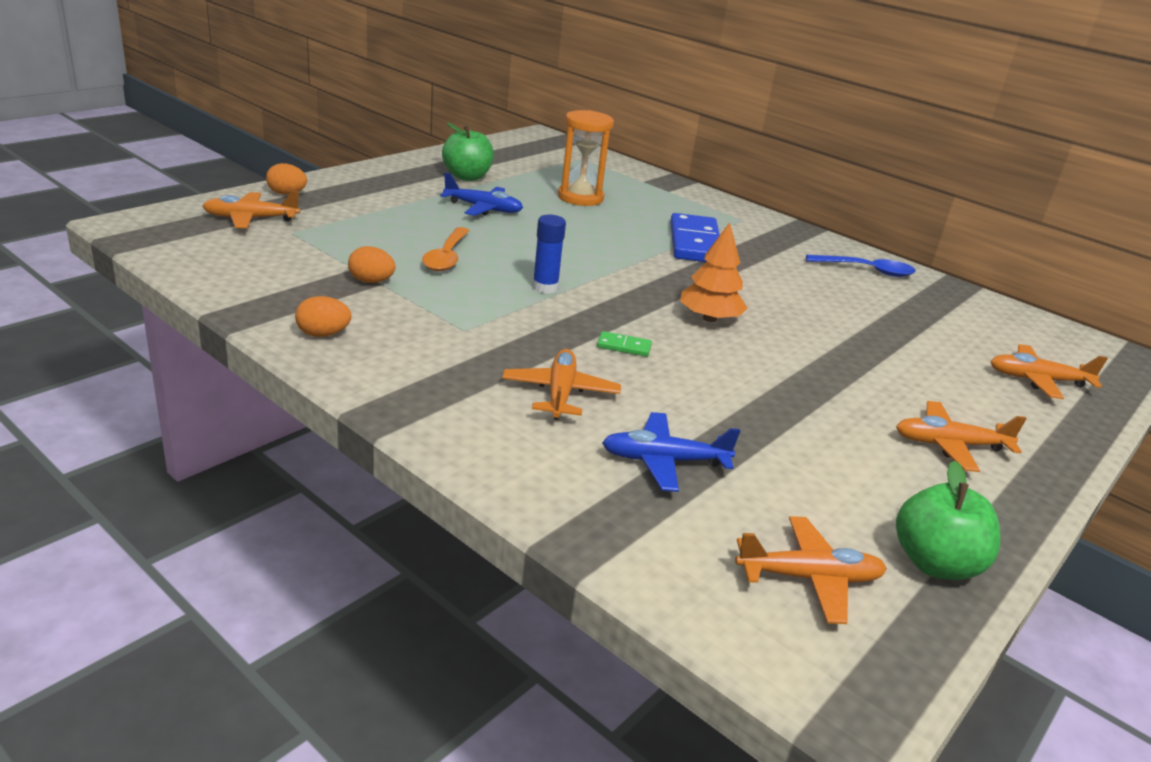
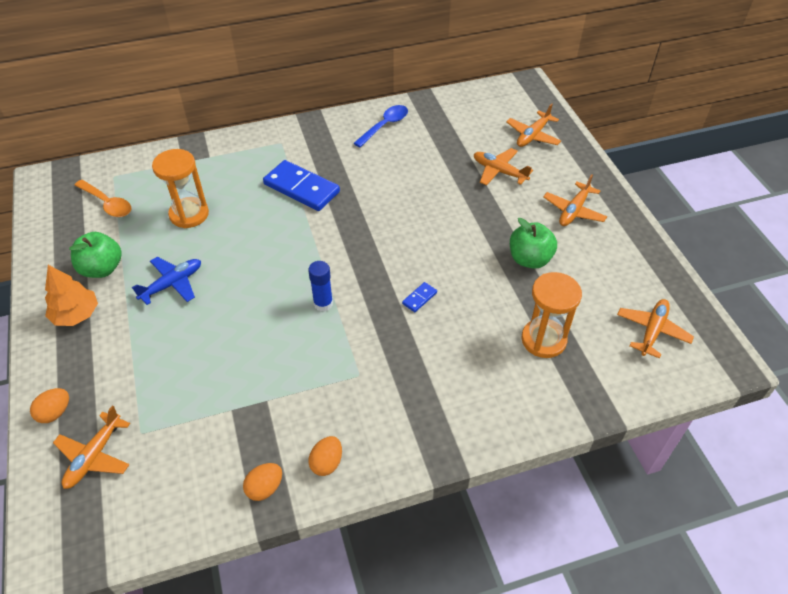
camera: 55 degrees left, 20 degrees up
orange egg [348,246,396,283] -> orange egg moved to [243,463,282,501]
orange spoon [422,227,470,271] -> orange spoon moved to [75,180,131,217]
orange plane [502,349,621,420] -> orange plane moved to [474,148,533,186]
green domino [597,331,652,357] -> blue domino [402,282,437,312]
blue plane [602,412,740,492] -> orange hourglass [521,272,582,358]
orange tree [680,222,748,322] -> orange tree moved to [45,265,98,326]
green apple [896,461,1000,580] -> green apple moved to [510,218,557,269]

